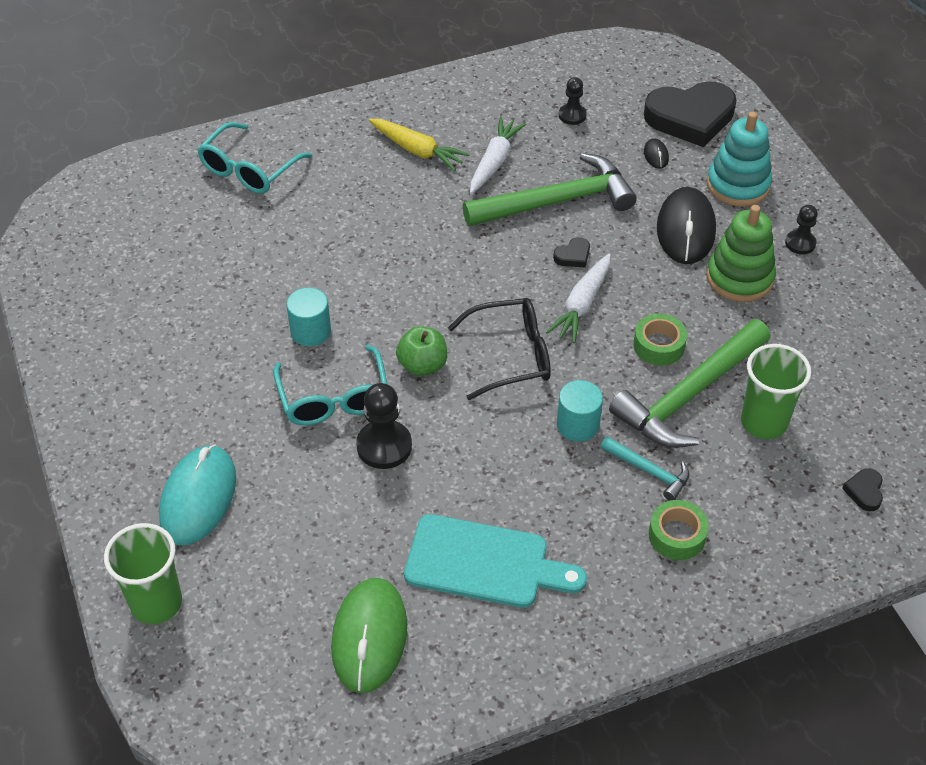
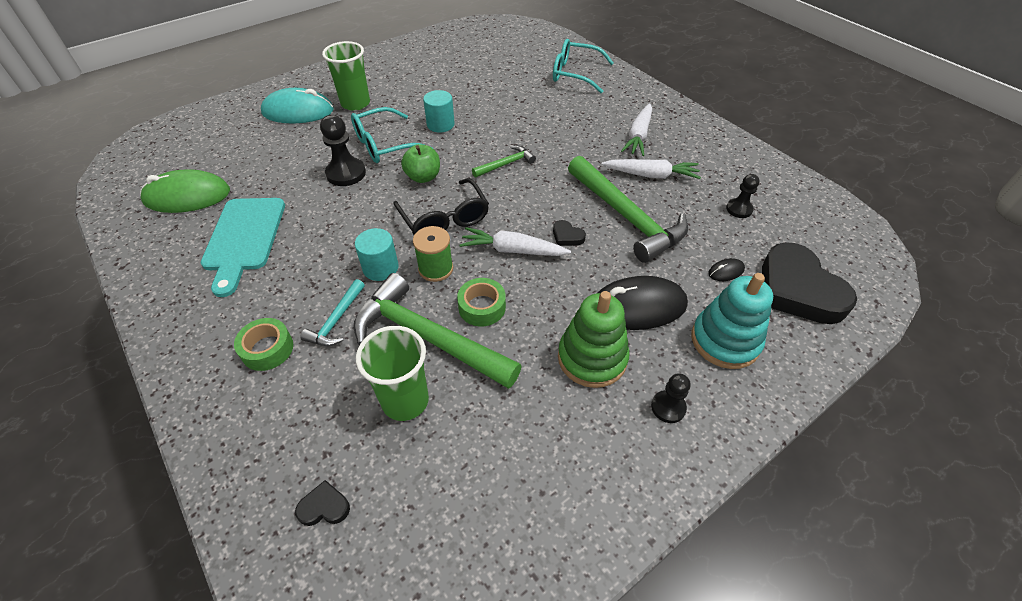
camera: 75 degrees right, 0 degrees up
green cup [104,523,182,624] -> green cup moved to [322,41,370,111]
yellow carrot [369,119,470,171] -> white carrot [621,103,652,156]
none -> green spool [413,226,453,282]
none -> green hammer [472,145,536,177]

